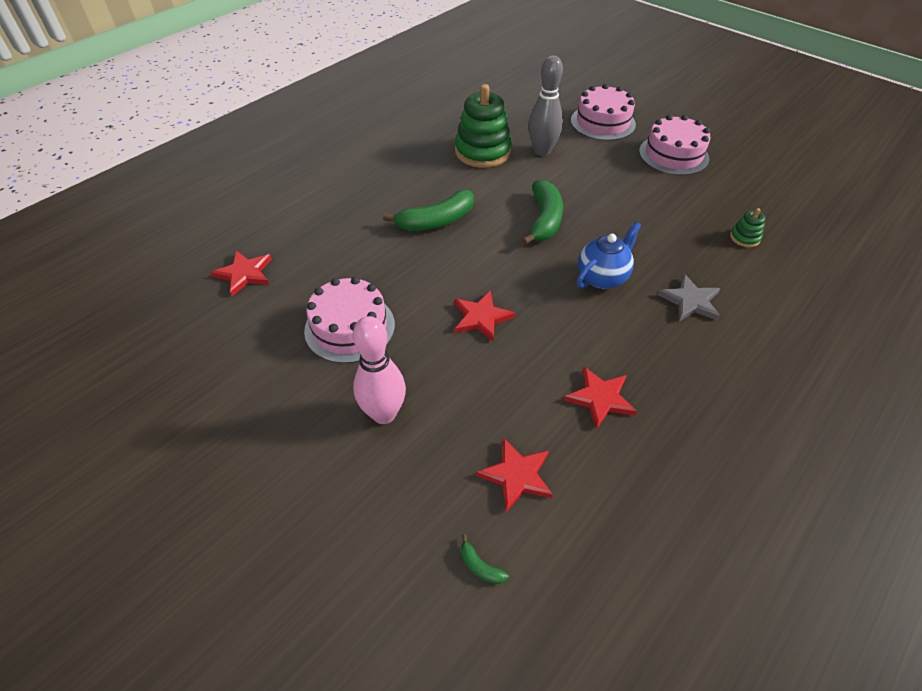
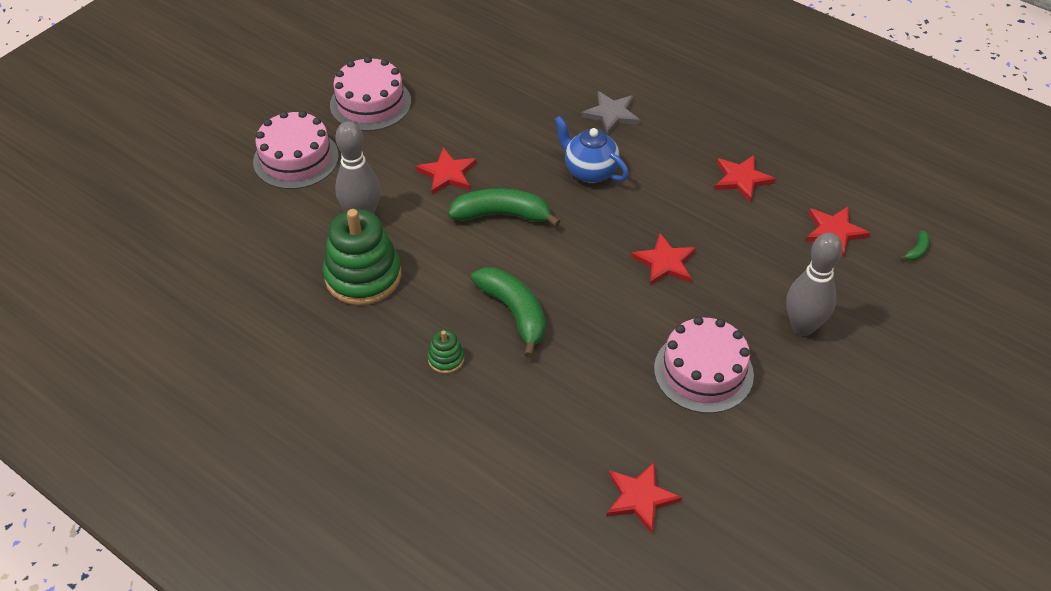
camera: 95 degrees left, 0 degrees up
pink bowling pin [353,316,406,424] -> grey bowling pin [786,233,843,336]
green stacking toy [730,208,766,247] -> green stacking toy moved to [427,329,464,374]
none -> red star [415,147,477,195]

